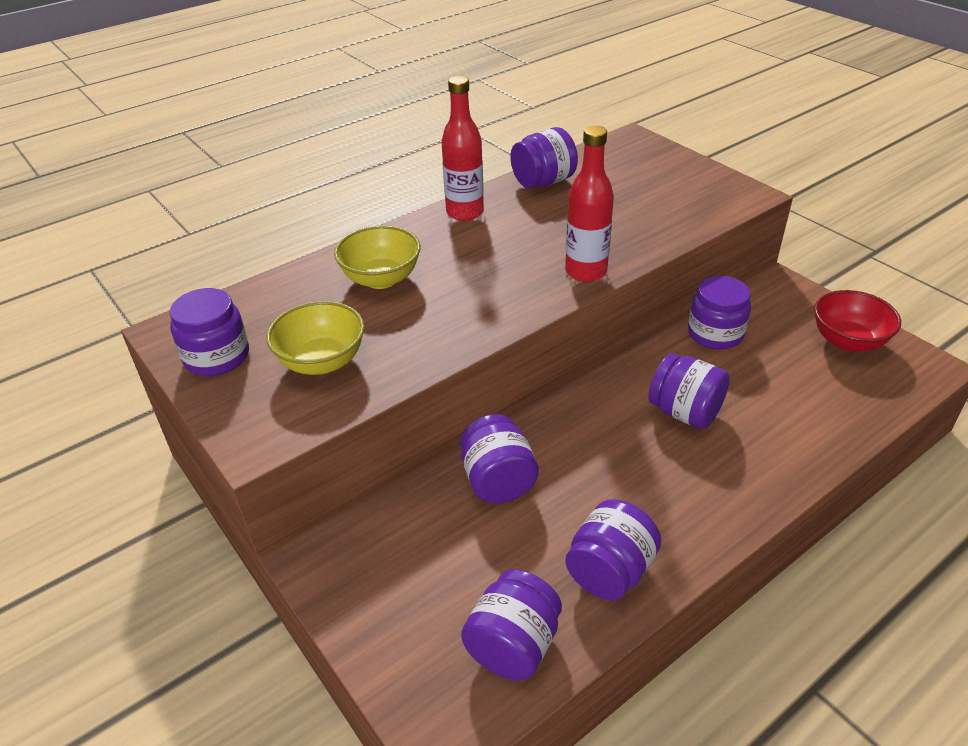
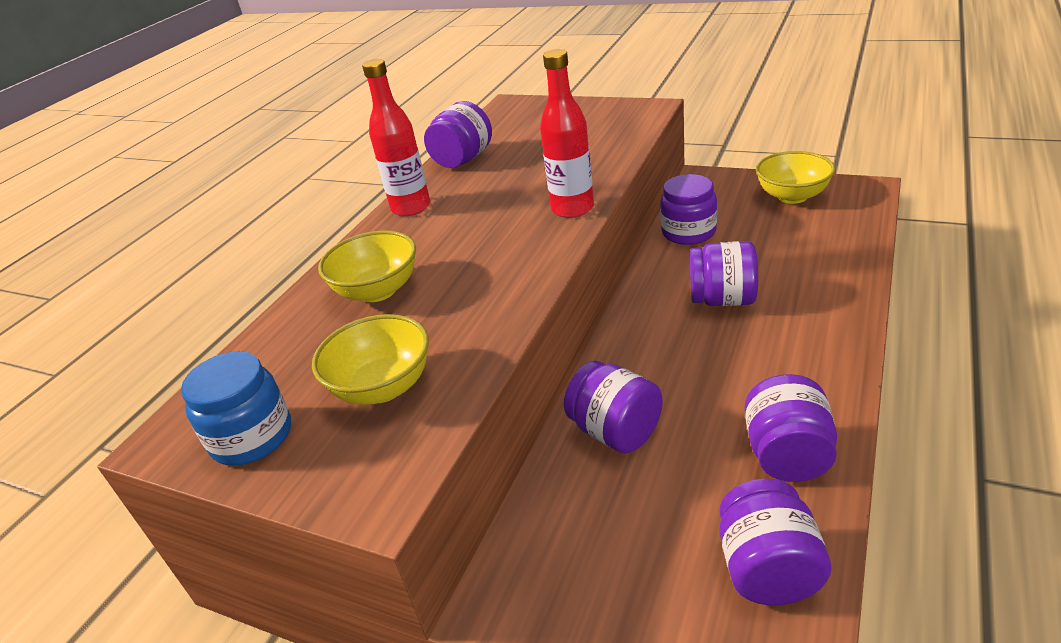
camera: 25 degrees left, 5 degrees down
purple jar [169,288,249,376] -> blue jar [181,351,291,466]
red bowl [814,290,901,352] -> yellow bowl [756,151,835,204]

